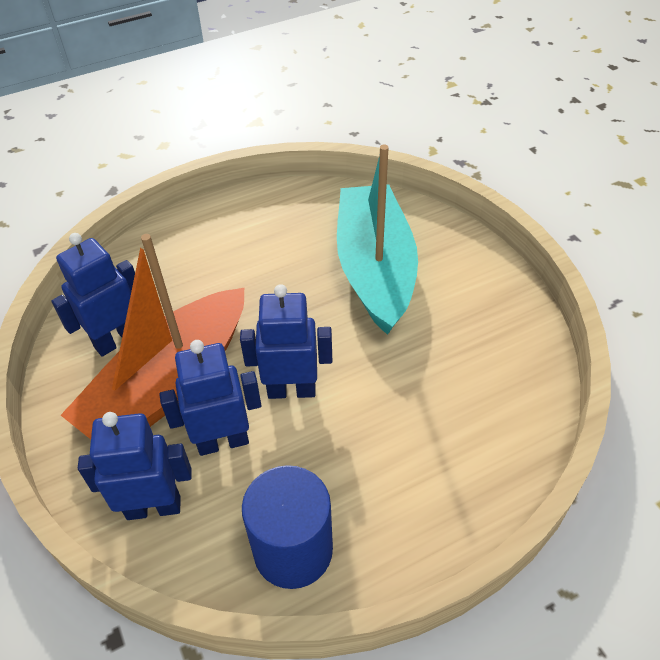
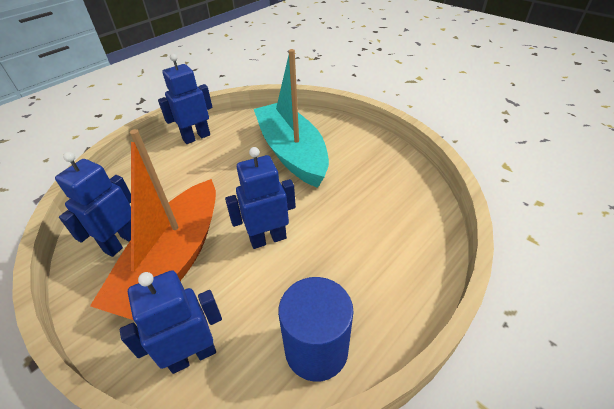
camera: 20 degrees left, 5 degrees down
blue robot [159,340,261,456] -> blue robot moved to [158,54,213,144]

